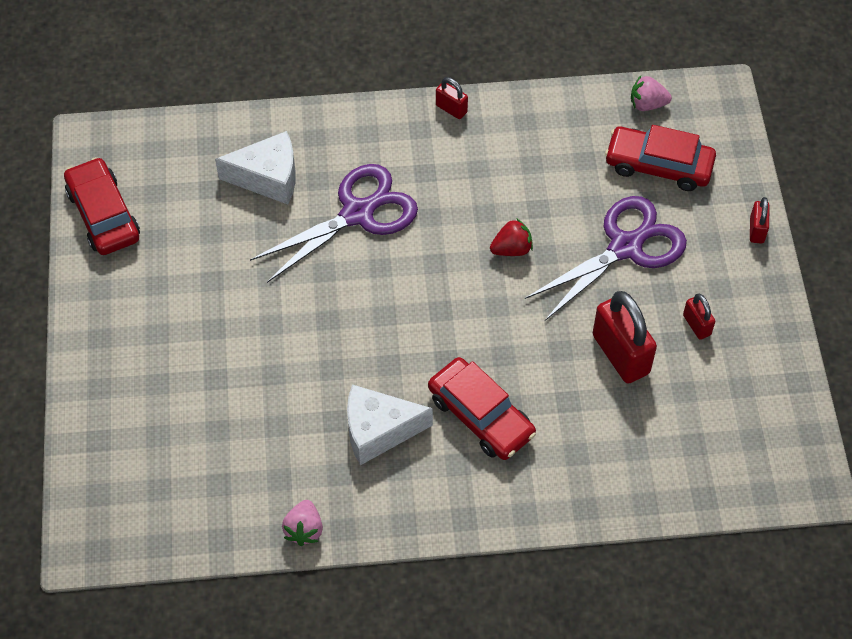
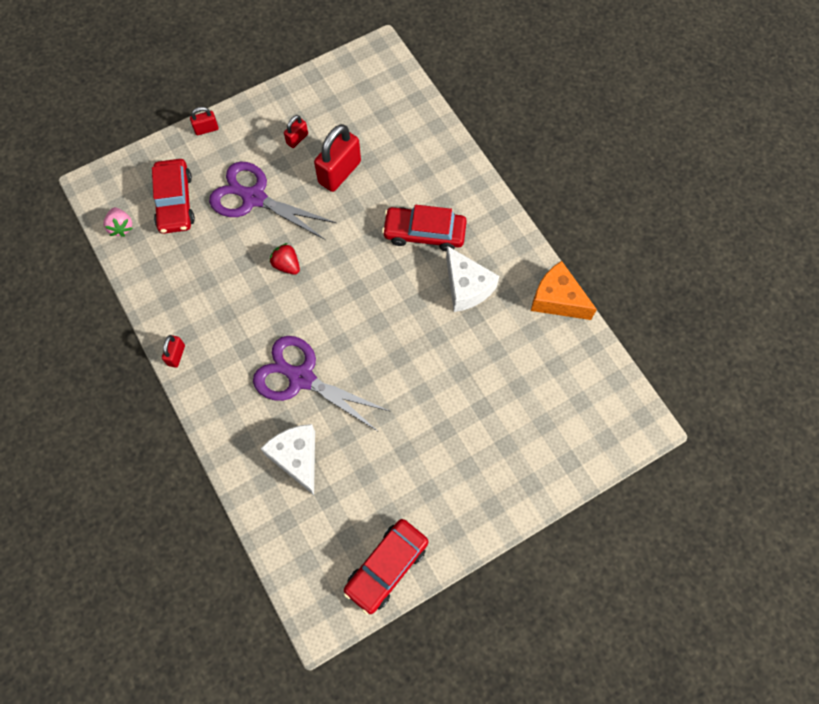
camera: 115 degrees left, 10 degrees up
pink strawberry [282,500,323,546] -> orange cheese [531,261,597,320]
red car [428,357,536,460] -> red car turned 105 degrees counterclockwise [382,205,467,252]

